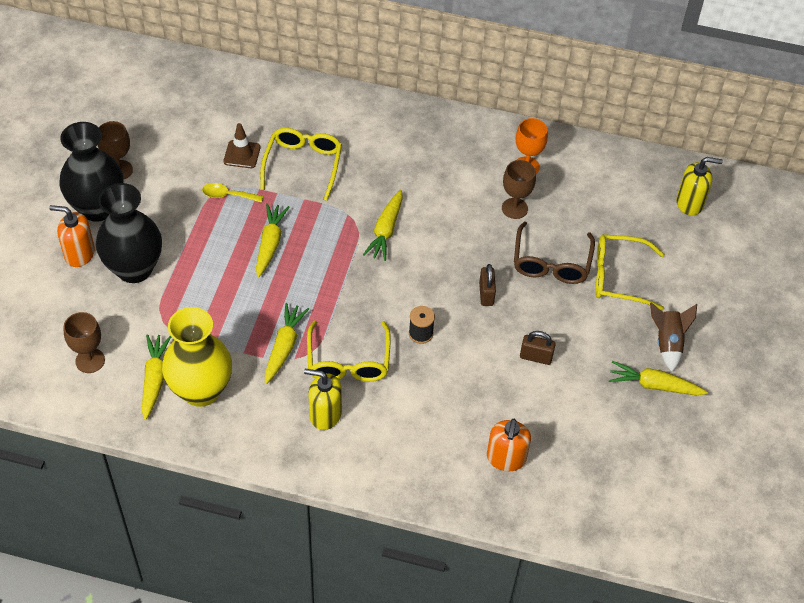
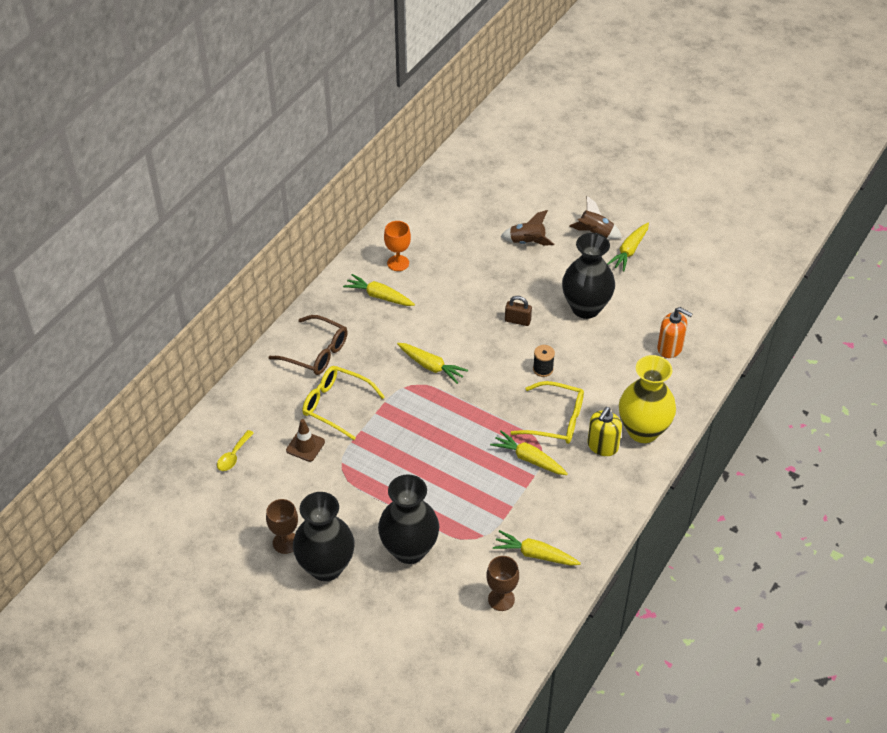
camera: 70 degrees left, 5 degrees down
orange soap dispenser [49,205,95,267] -> none
yellow vase [162,307,232,407] -> yellow vase moved to [619,355,676,443]
yellow spoon [202,183,263,203] -> yellow spoon moved to [217,430,254,471]
yellow carrot [256,203,290,278] -> yellow carrot moved to [343,274,415,306]
brown goblet [502,160,536,219] -> none
brown glasses [514,221,595,284] -> brown glasses moved to [268,315,348,375]
brown padlock [520,331,556,365] -> black vase [562,233,615,319]
yellow glasses [595,234,664,310] -> brown rocket [500,210,554,245]
yellow soap dispenser [676,157,723,216] -> none

